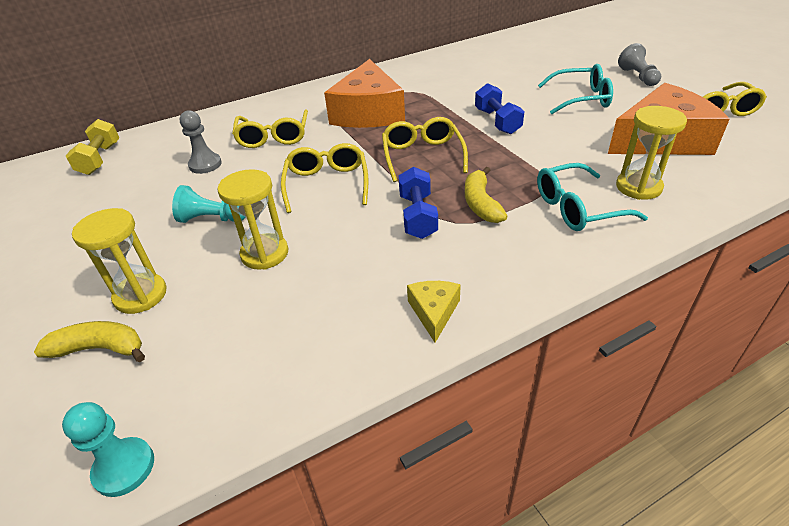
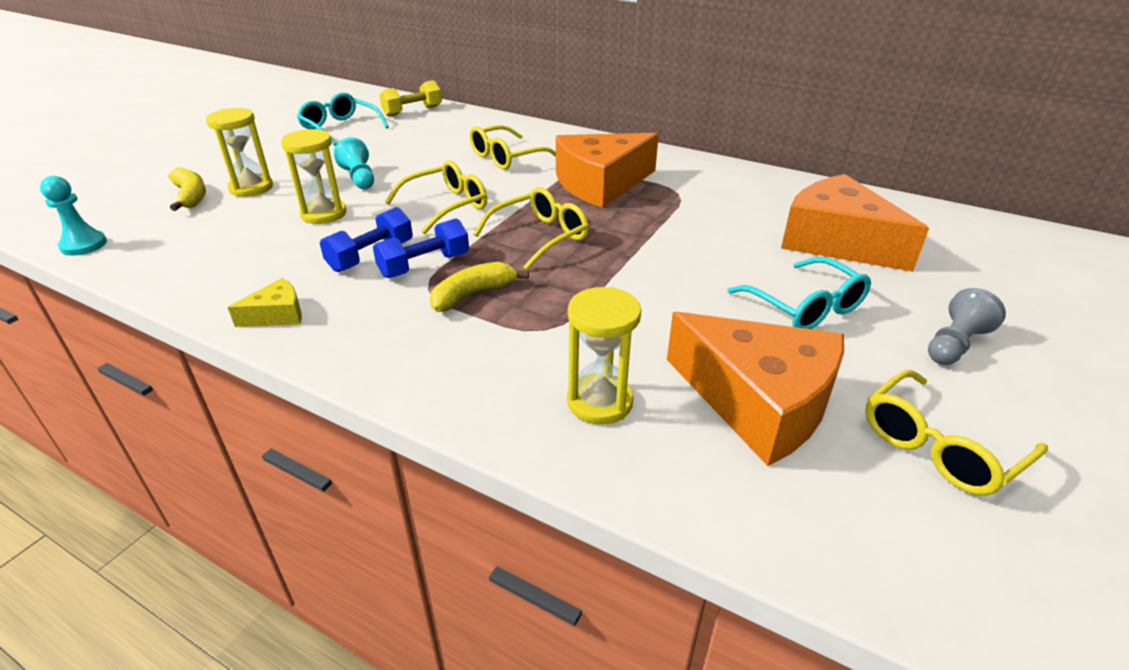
camera: 55 degrees right, 5 degrees down
grey pawn [180,110,222,174] -> none
blue dumbbell [475,83,525,134] -> blue dumbbell moved to [320,207,413,272]
turquoise glasses [537,163,648,231] -> turquoise glasses moved to [297,92,389,146]
none -> orange cheese [781,174,929,272]

